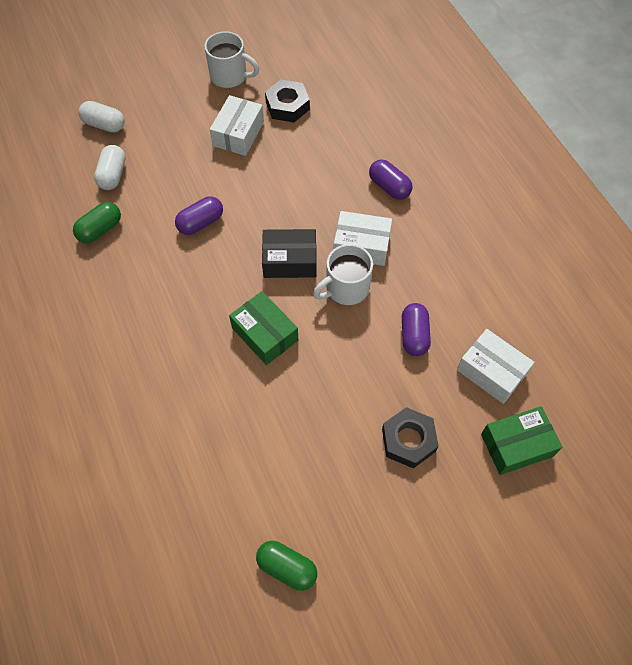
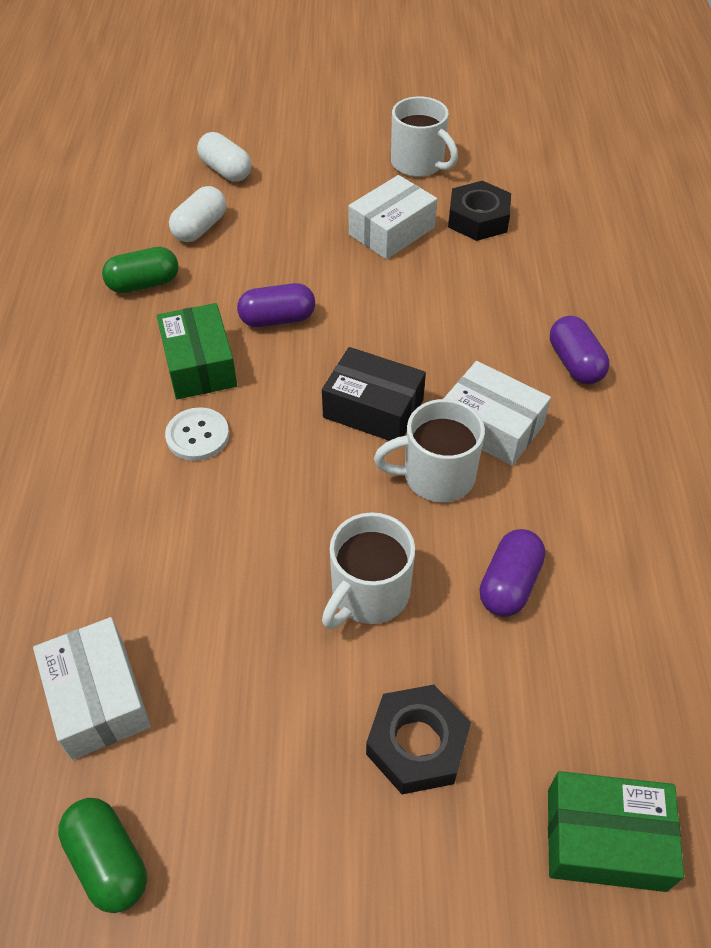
camera: 25 degrees right, 10 degrees down
green box [229,291,298,365] -> green box moved to [157,303,237,399]
white box [457,329,535,404] -> white box moved to [33,617,151,760]
none -> white button [165,407,229,461]
none -> white mug [322,512,415,629]

